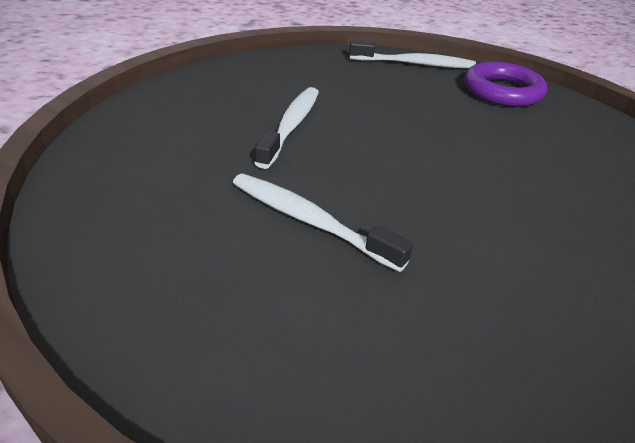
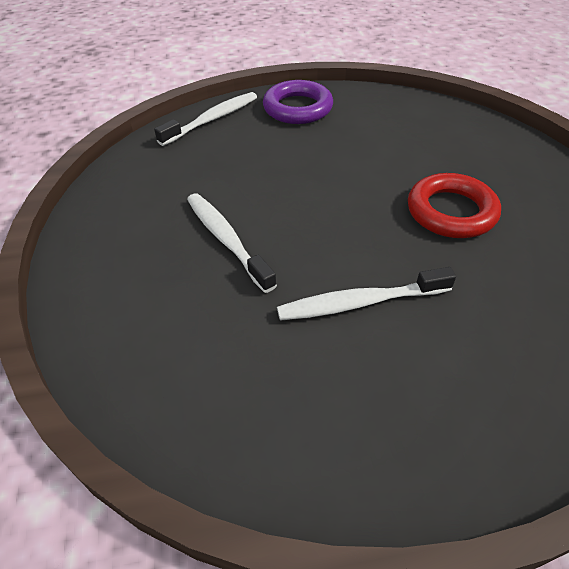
camera: 45 degrees left, 10 degrees up
none -> red ring [408,173,501,238]

